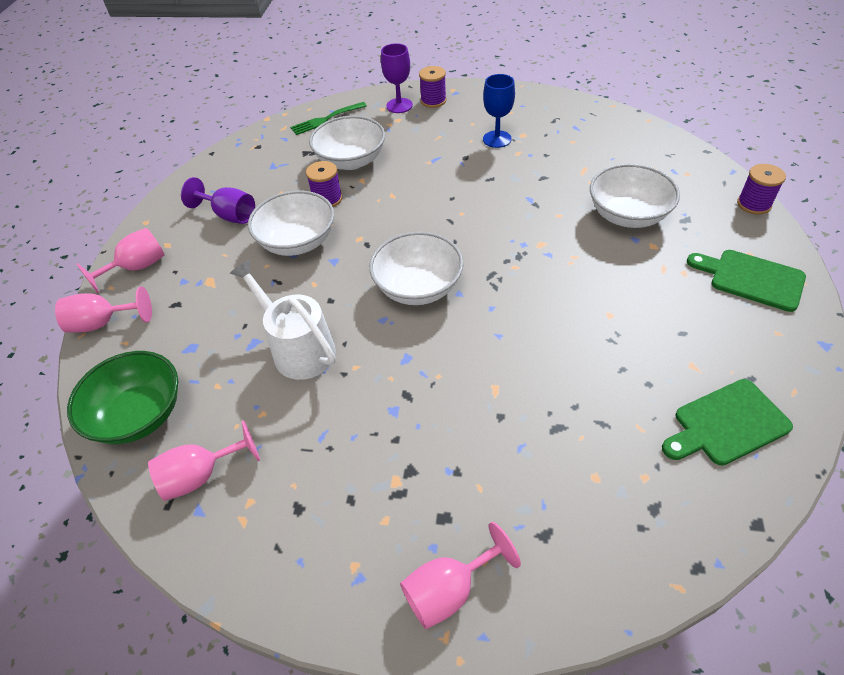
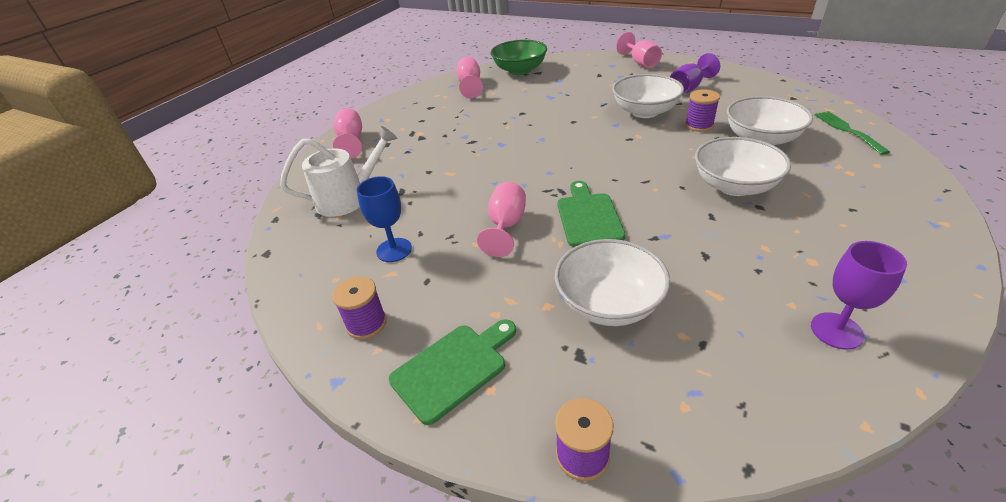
camera: 110 degrees right, 10 degrees down
pink goblet [55,286,152,333] -> pink goblet moved to [477,182,526,257]
white watering can [230,260,336,380] -> white watering can moved to [280,126,397,217]
white bowl [369,232,464,305] -> white bowl moved to [695,137,791,196]
purple goblet [381,43,413,113] -> purple goblet moved to [811,241,907,350]
purple spool [419,66,446,108] -> purple spool moved to [332,276,387,339]
blue goblet [483,74,515,148] -> blue goblet moved to [357,176,412,262]
green cutting board [662,379,793,466] -> green cutting board moved to [558,181,626,247]

